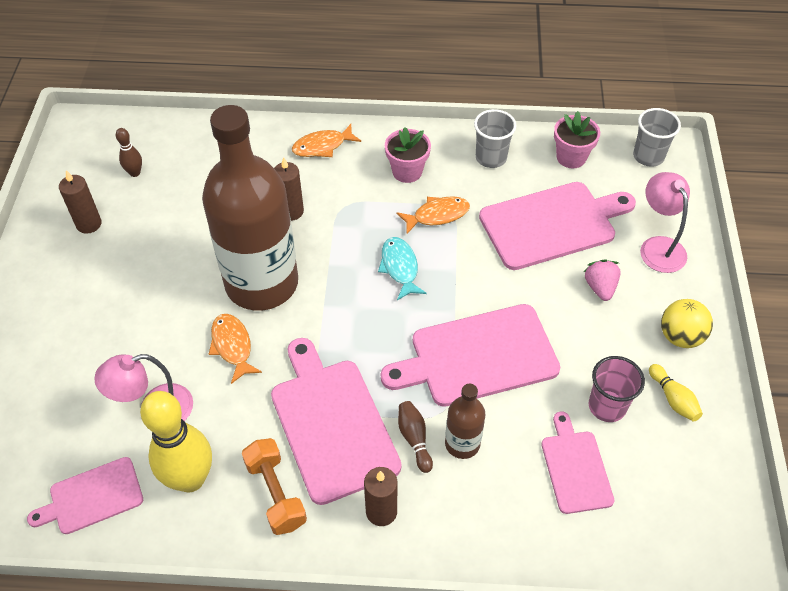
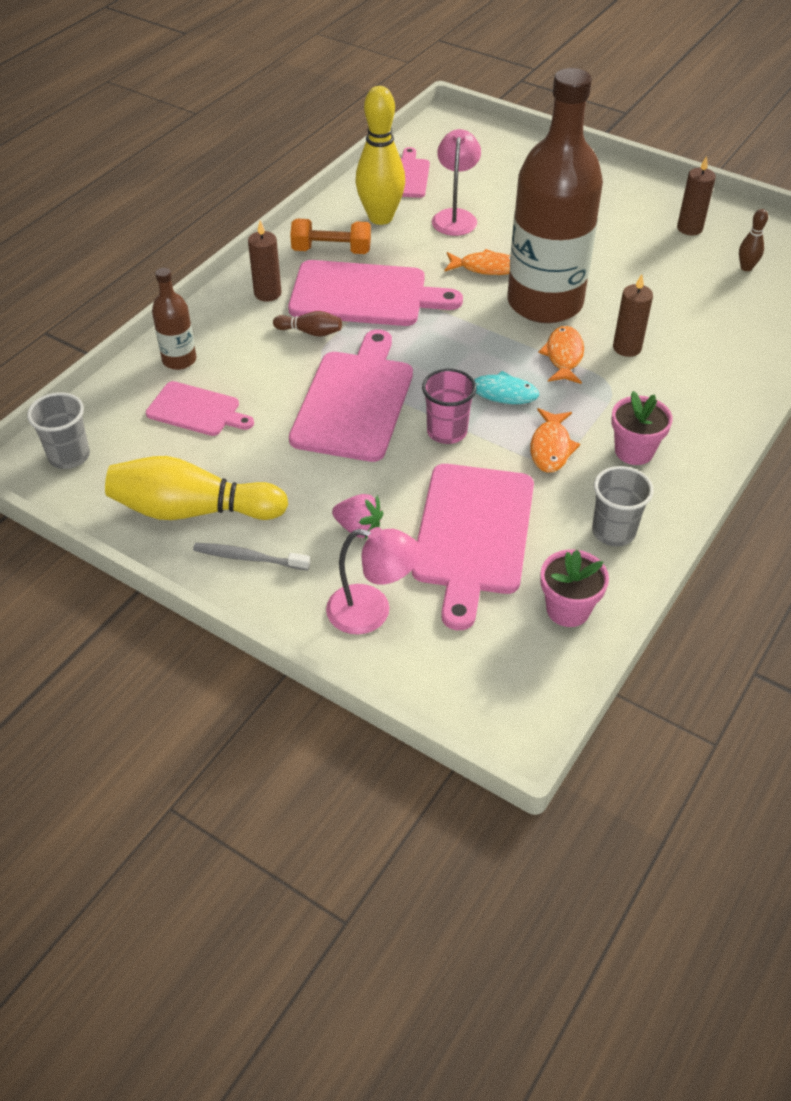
camera: 120 degrees right, 5 degrees down
orange fish [292,124,361,157] -> orange fish moved to [538,326,584,384]
brown bottle [445,384,485,459] -> brown bottle moved to [152,268,196,370]
pink cup [589,356,645,422] -> pink cup moved to [422,369,477,444]
grey cup [633,108,681,167] -> grey cup moved to [27,392,90,469]
yellow bowling pin [649,364,703,422] -> yellow bowling pin [105,456,288,520], size x2.16
yellow ball [661,299,713,348] -> grey toothbrush [193,543,310,571]

